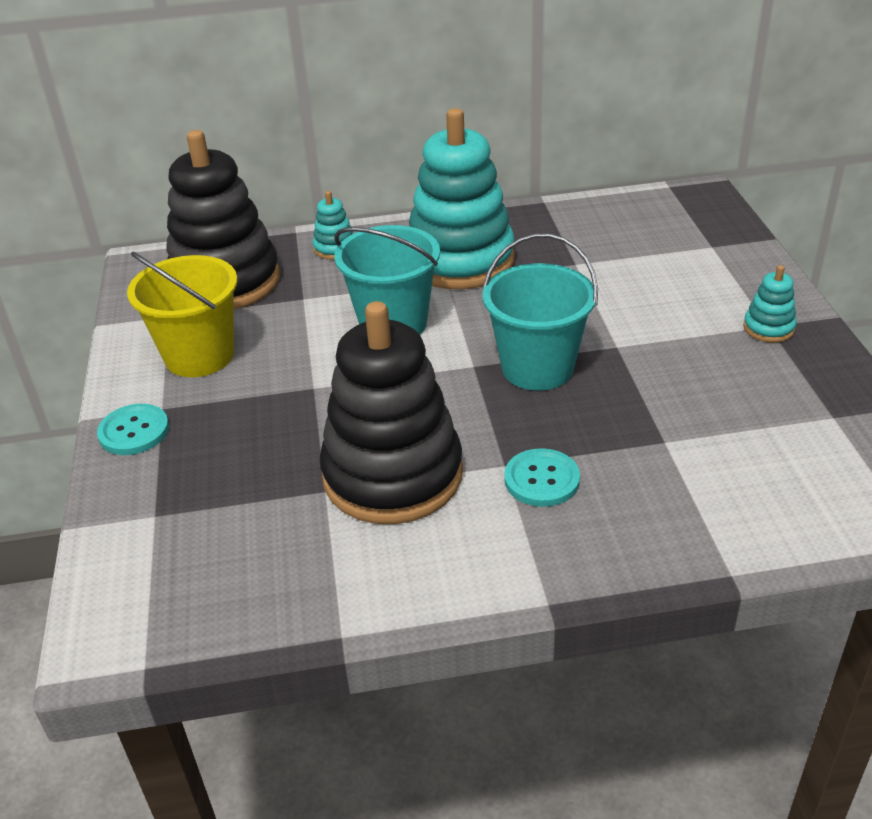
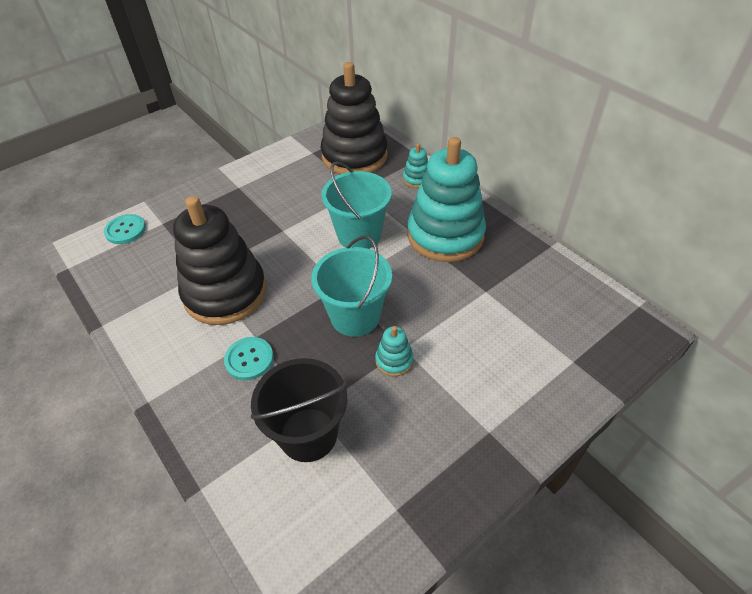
camera: 60 degrees right, 10 degrees up
turquoise button [97,404,169,455] -> turquoise button moved to [104,214,146,244]
yellow bucket [127,252,237,377] -> none
turquoise stacking toy [743,265,797,343] -> turquoise stacking toy moved to [375,326,414,377]
none -> black bucket [251,358,347,462]

